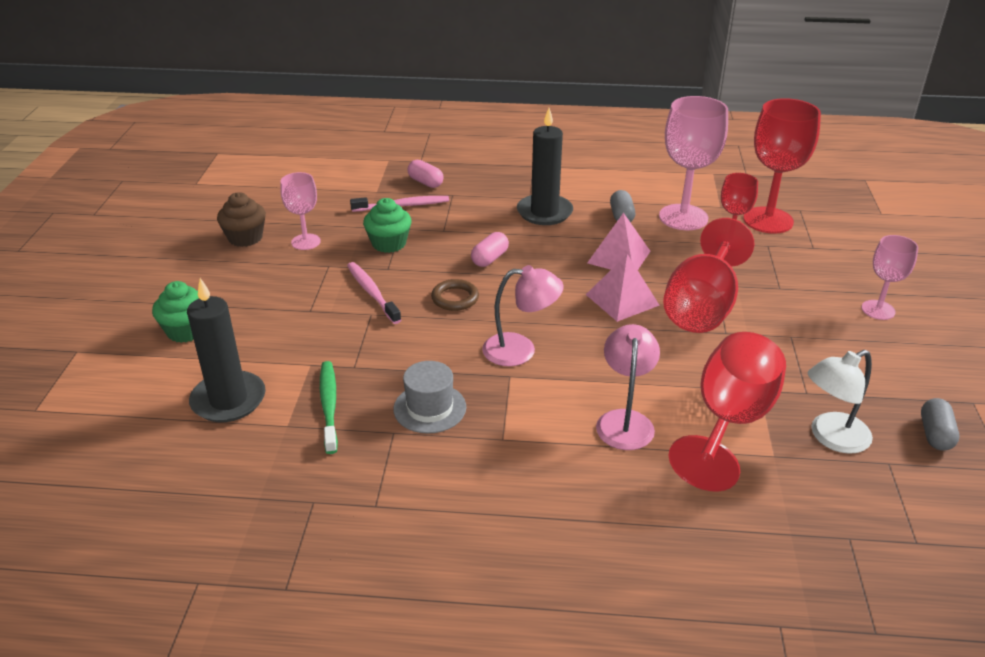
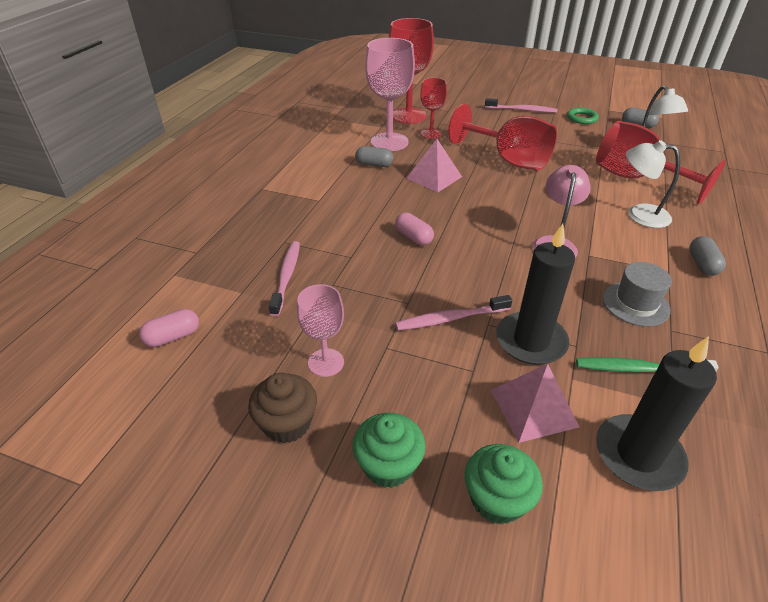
camera: 75 degrees left, 5 degrees up
green cupcake [363,198,412,253] -> green cupcake moved to [352,413,426,488]
pink capsule [407,160,444,188] -> pink capsule moved to [139,309,199,347]
brown ring [431,279,479,311] -> none
black candle [517,108,573,225] -> black candle moved to [496,224,575,365]
pink pyramid [586,254,660,322] -> pink pyramid moved to [491,364,579,443]
pink lamp [596,324,660,450] -> white lamp [626,140,680,228]
pink goblet [862,235,918,320] -> pink toothbrush [485,98,557,113]
none -> green ring [567,108,599,124]
none -> grey capsule [689,236,726,276]

